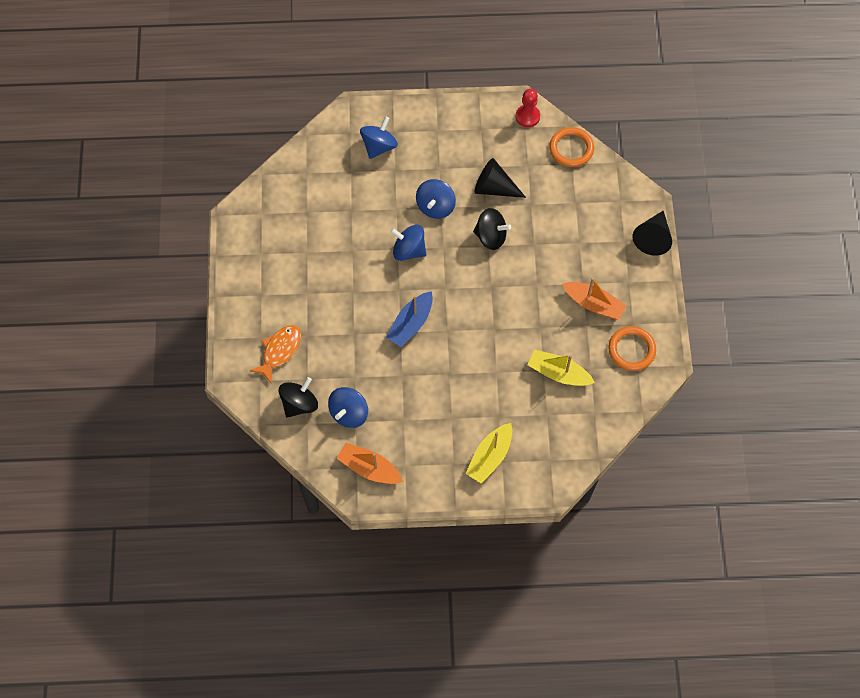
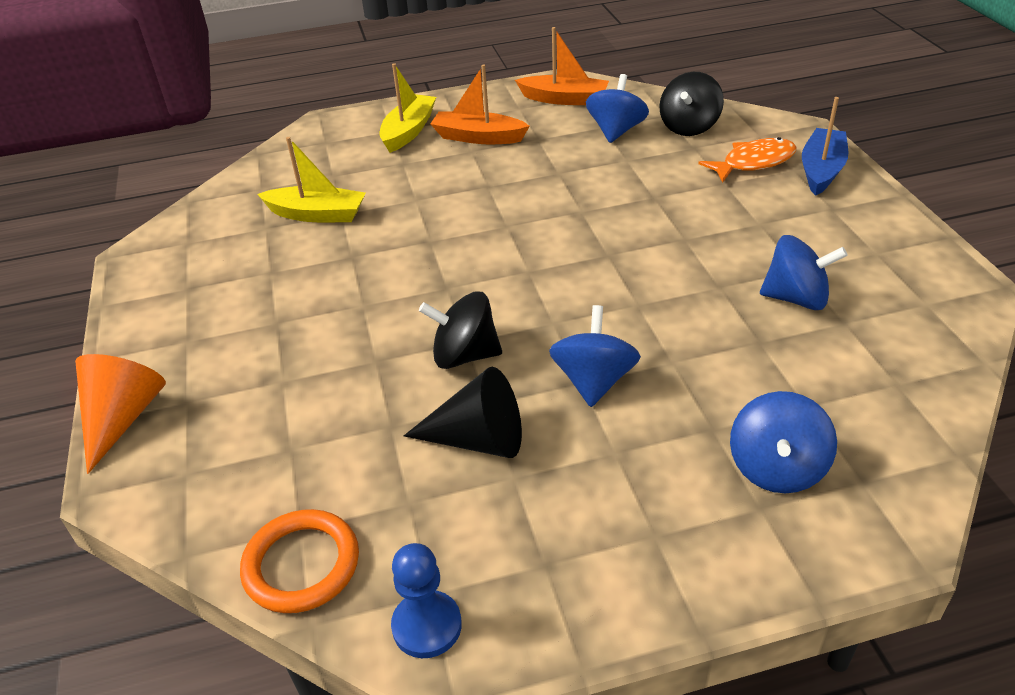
camera: 170 degrees right, 25 degrees down
orange fish [250,325,301,383] -> orange fish turned 135 degrees counterclockwise [698,137,796,183]
blue boat [386,291,433,347] -> blue boat moved to [802,97,849,196]
blue spinning top [390,225,426,261] -> blue spinning top moved to [760,235,848,310]
red pawn [516,89,540,127] -> blue pawn [391,543,462,658]
orange boat [562,278,627,320] -> orange boat moved to [430,64,530,144]
orange ring [608,326,656,371] -> none
black cone [632,211,672,256] -> orange cone [75,354,166,474]

